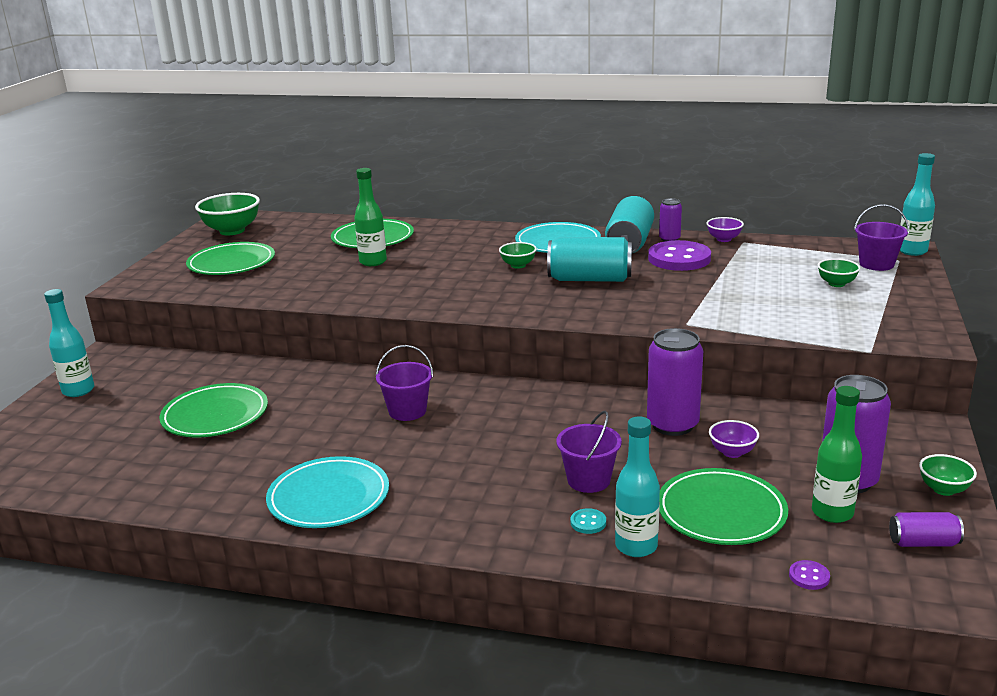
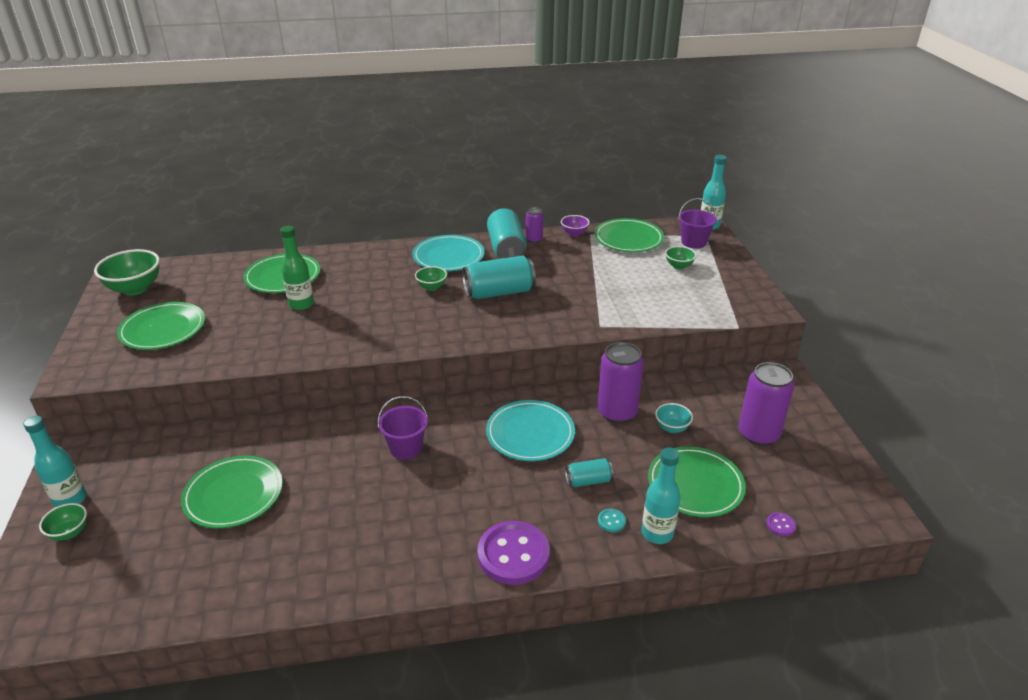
camera: 25 degrees left, 10 degrees up
turquoise plate [266,456,389,528] -> turquoise plate moved to [486,400,575,461]
purple bucket [556,411,622,493] -> turquoise can [565,458,613,487]
purple button [648,240,711,271] -> purple button moved to [478,521,550,585]
purple bowl [709,420,759,458] -> turquoise bowl [655,403,693,433]
green bottle [812,386,862,523] -> none
purple can [889,512,964,547] -> none
green bowl [919,454,977,496] -> green bowl moved to [39,503,87,541]
none -> green plate [594,218,664,252]

